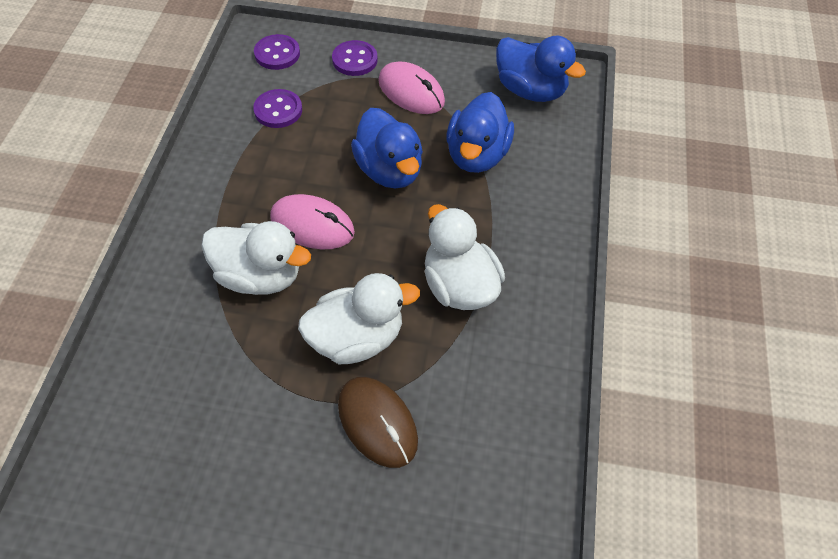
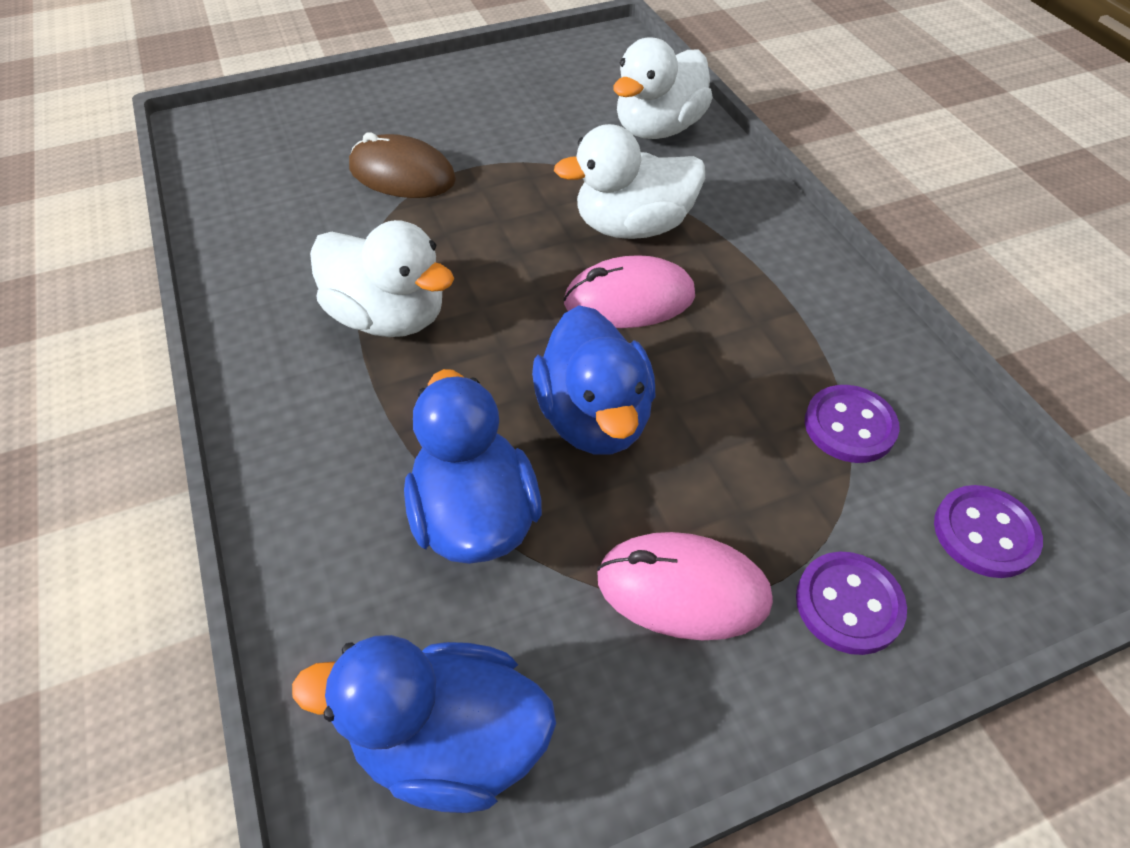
camera: 150 degrees right, 5 degrees down
white duck [298,273,420,364] -> white duck moved to [613,37,713,139]
blue duck [351,108,423,188] -> blue duck turned 135 degrees counterclockwise [532,305,655,455]

